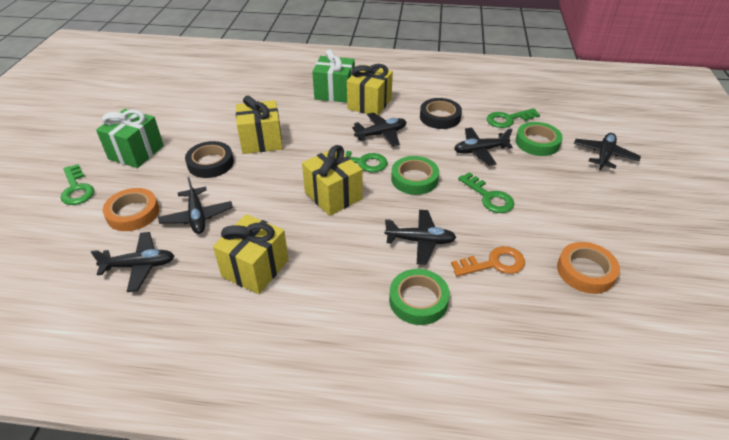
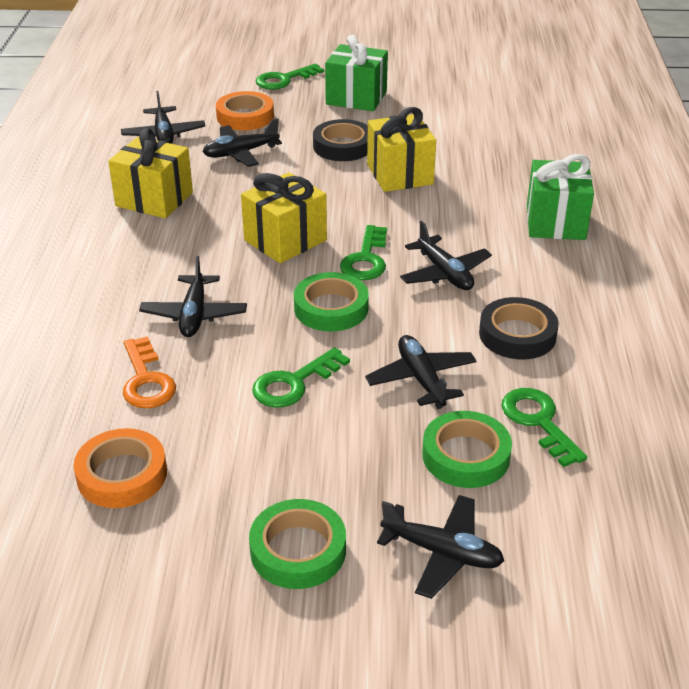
camera: 85 degrees right, 5 degrees down
yellow gift [347,64,393,116] -> none
green tape [389,269,450,325] -> green tape moved to [249,499,346,589]

